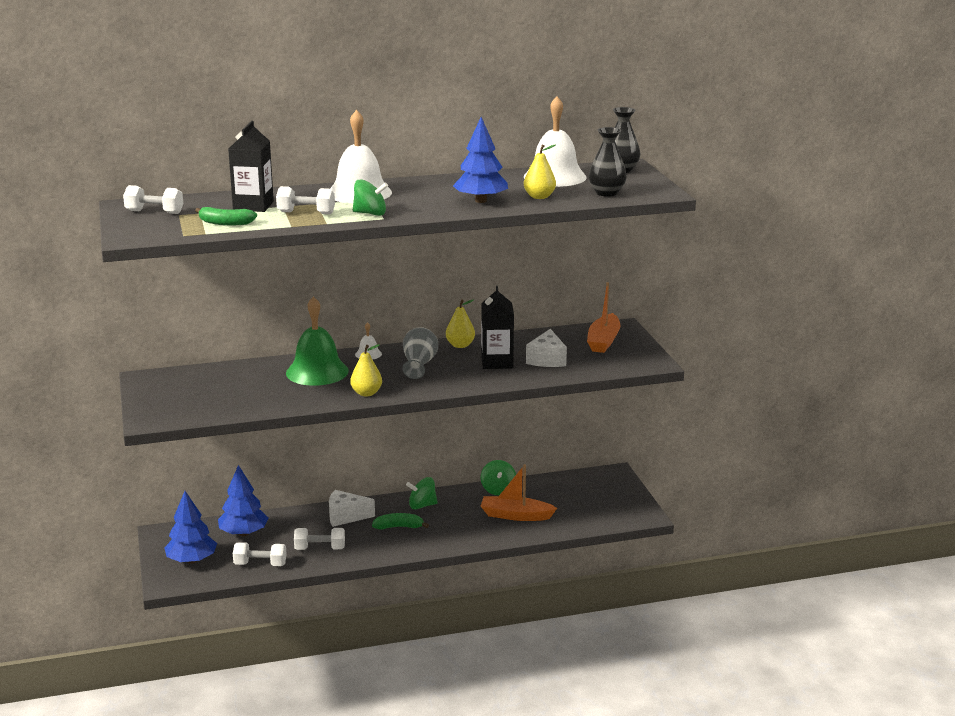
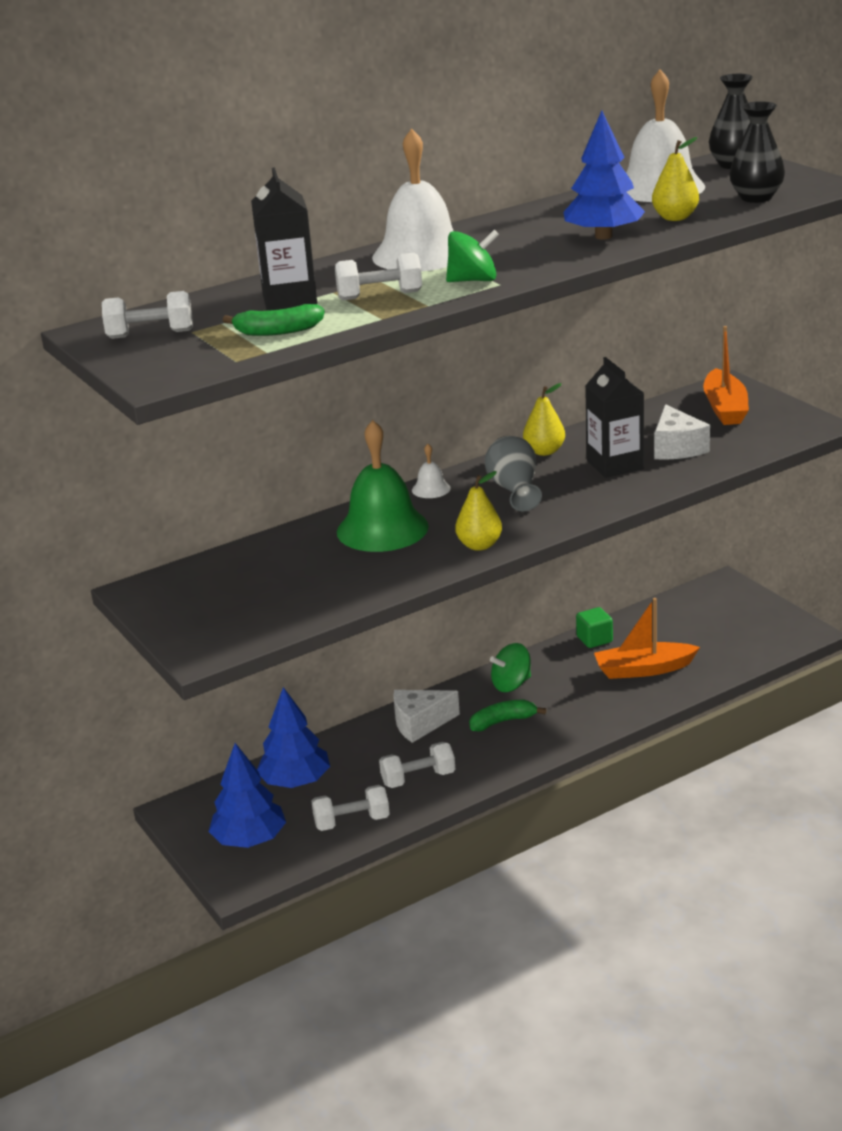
camera: 15 degrees left, 5 degrees up
green spinning top [481,460,516,495] -> green cube [576,607,613,648]

